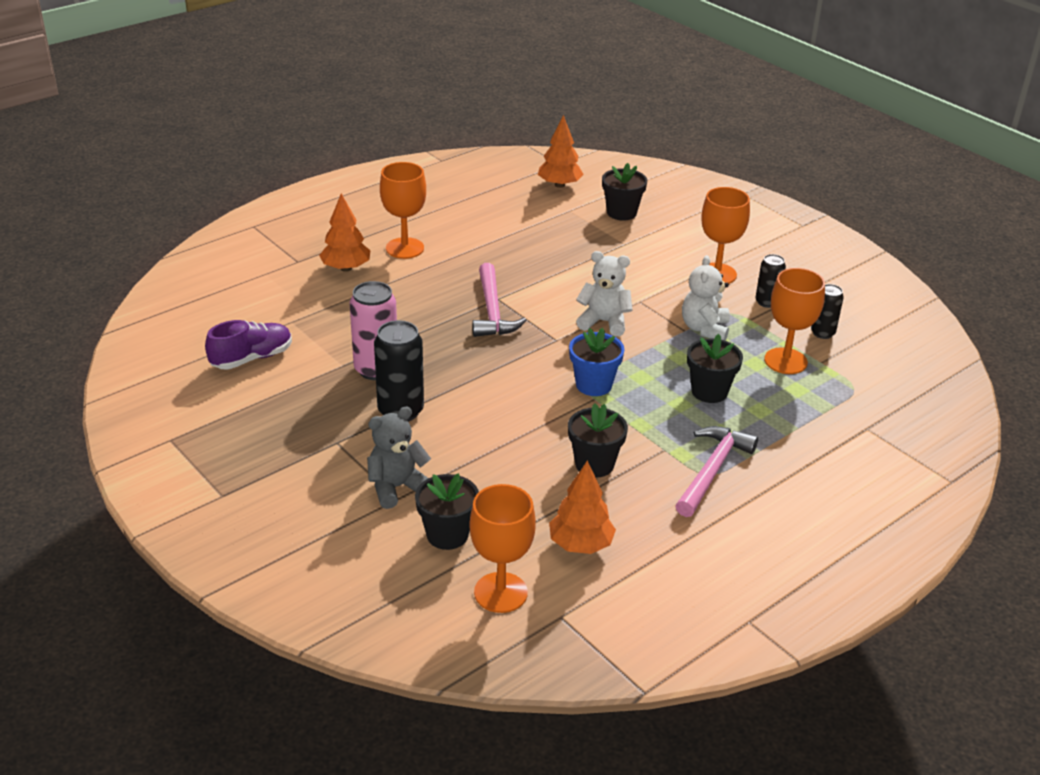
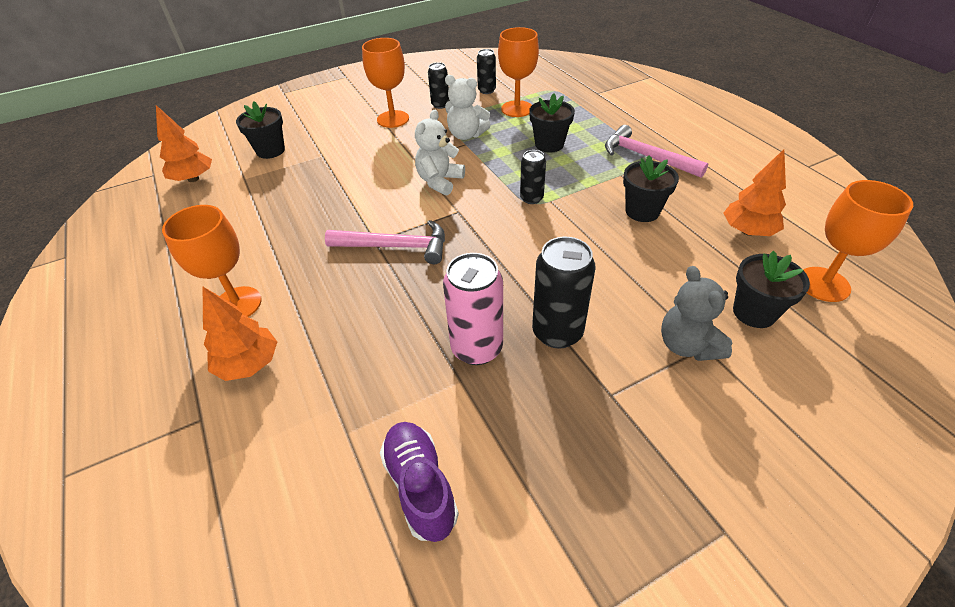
camera: 75 degrees left, 10 degrees up
blue flower pot [569,328,625,396] -> black can [520,150,546,204]

